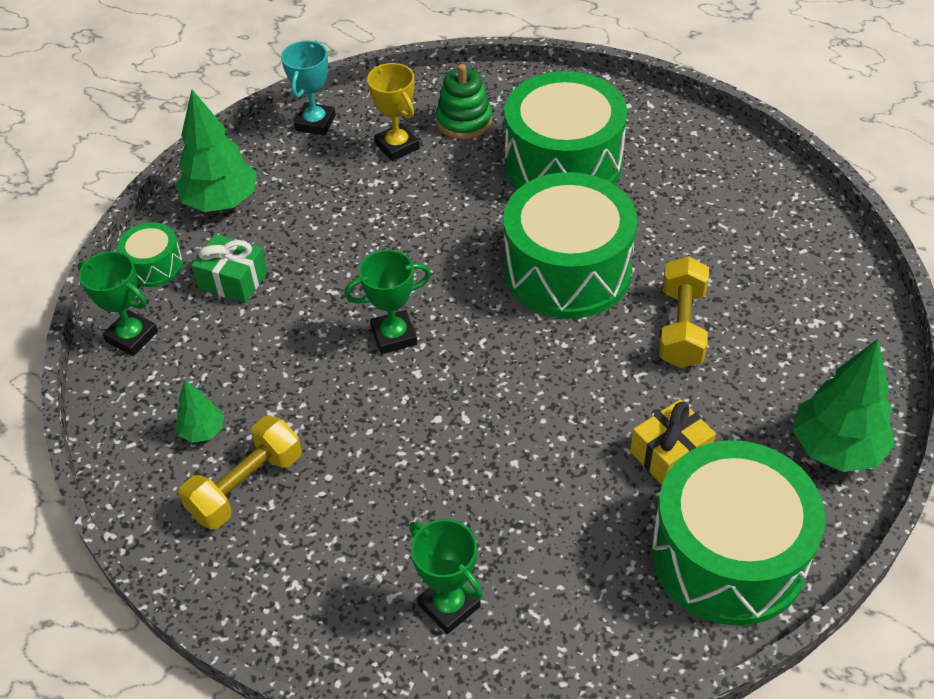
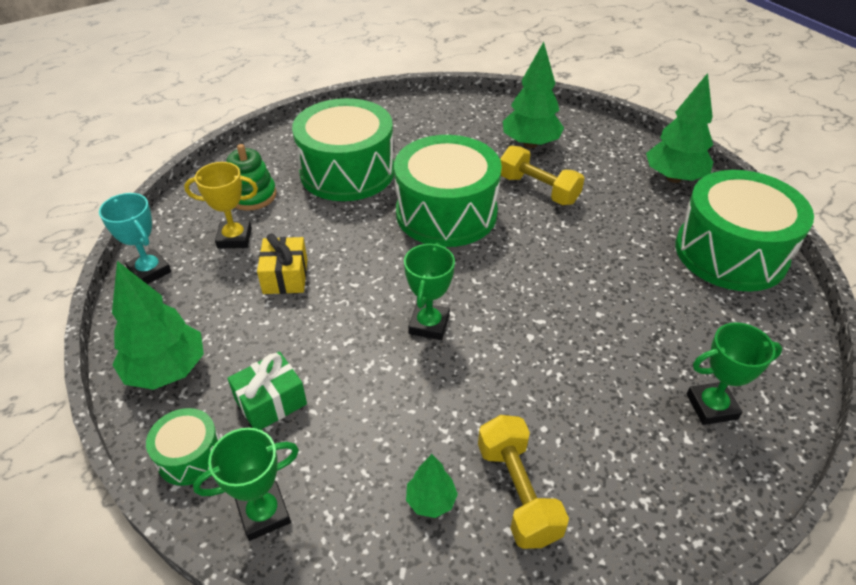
camera: 60 degrees left, 5 degrees down
yellow gift [630,399,716,484] -> yellow gift moved to [257,233,307,294]
none -> green tree [503,42,564,148]

